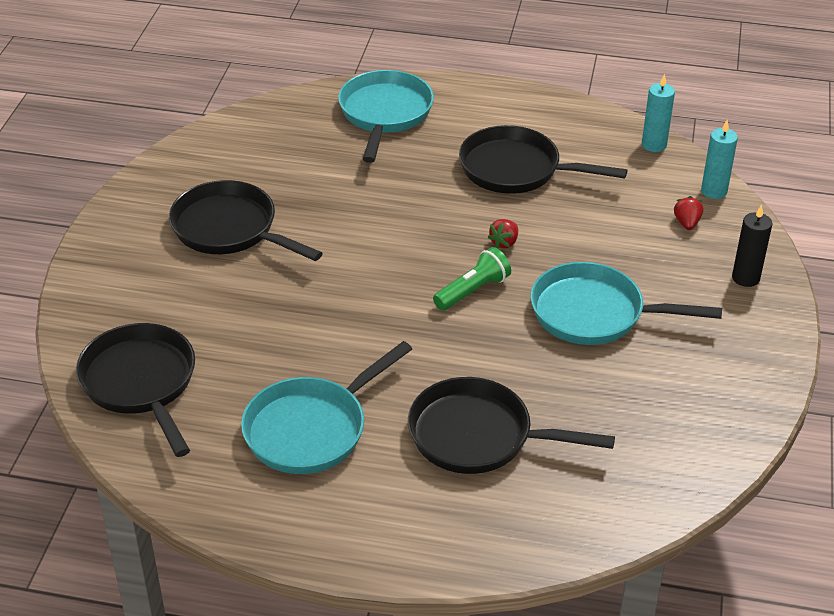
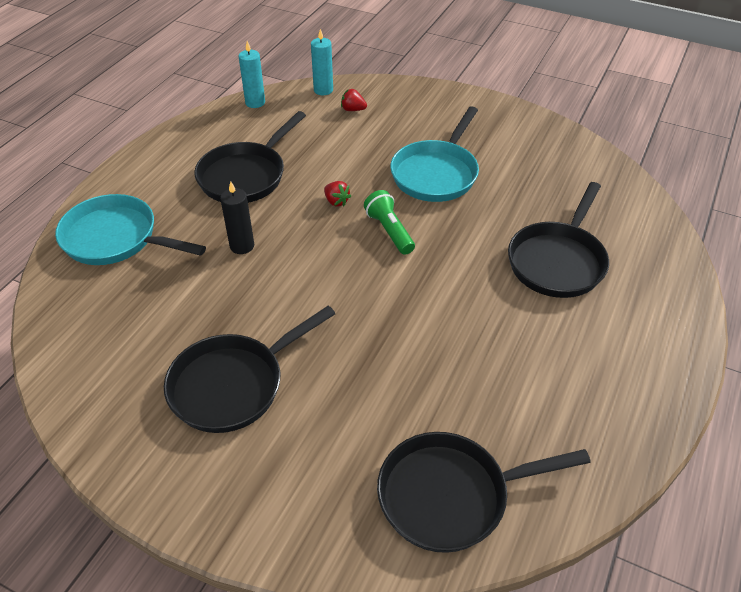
camera: 75 degrees left, 5 degrees up
turquoise pan [241,341,412,474] -> none
black candle [732,205,772,287] -> black candle moved to [220,181,254,254]

